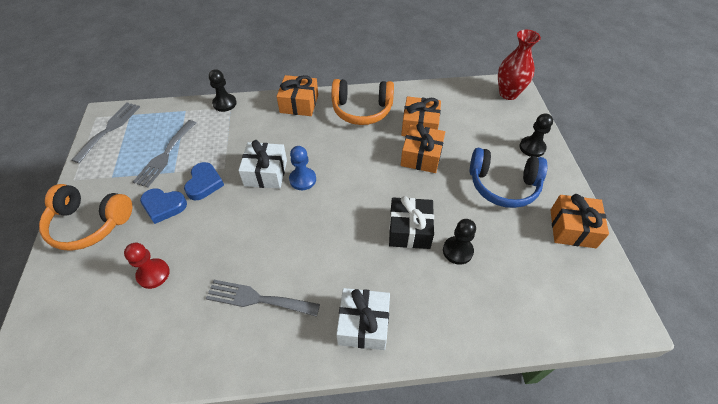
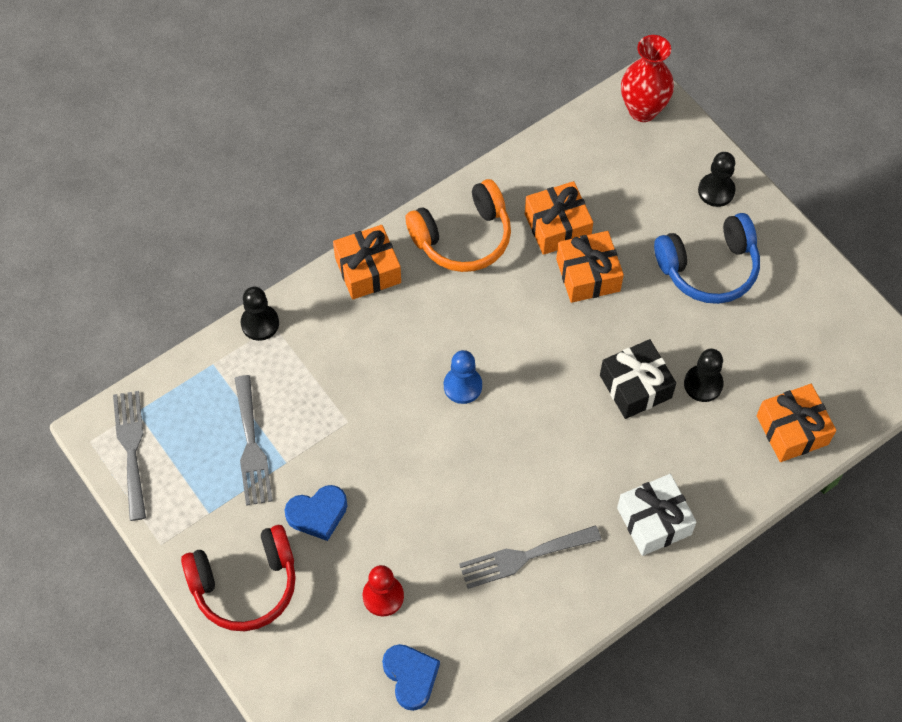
camera: 30 degrees left, 10 degrees up
orange headphones [39,184,132,251] -> red headphones [181,525,296,631]
blue heart [184,162,224,200] -> blue heart moved to [382,644,440,711]
white gift [238,140,287,189] -> none
orange gift [550,194,609,248] -> orange gift moved to [756,384,836,462]

